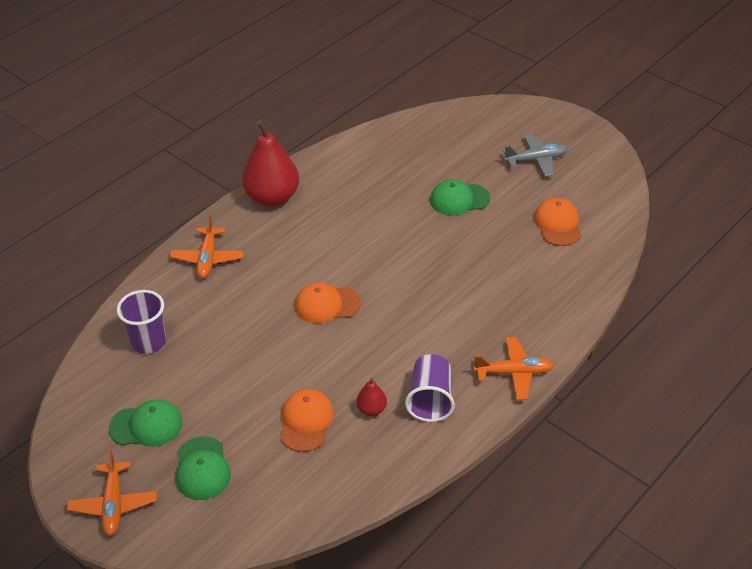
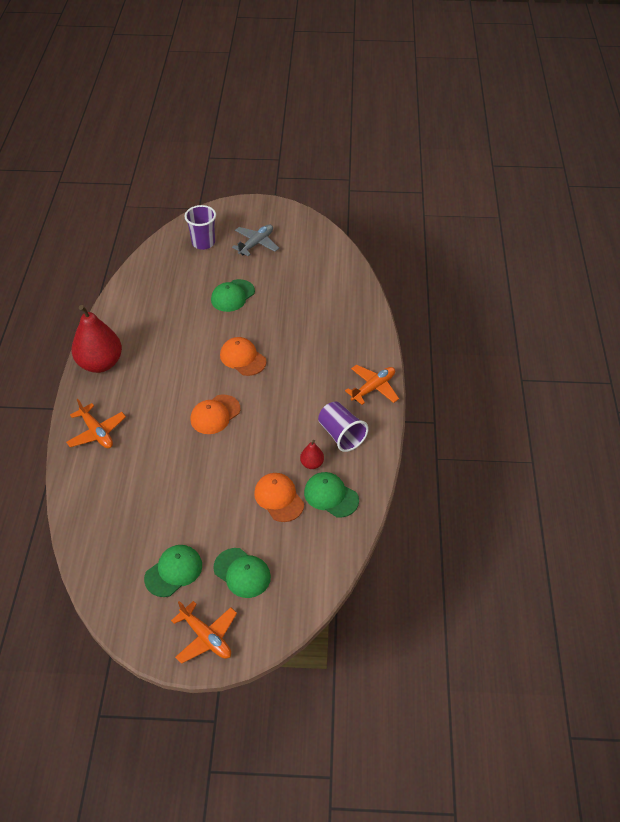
camera: 40 degrees left, 5 degrees up
purple cup [117,290,166,354] -> purple cup moved to [185,205,216,250]
orange cap [534,198,581,246] -> orange cap moved to [220,337,266,376]
none -> green cap [304,472,359,518]

